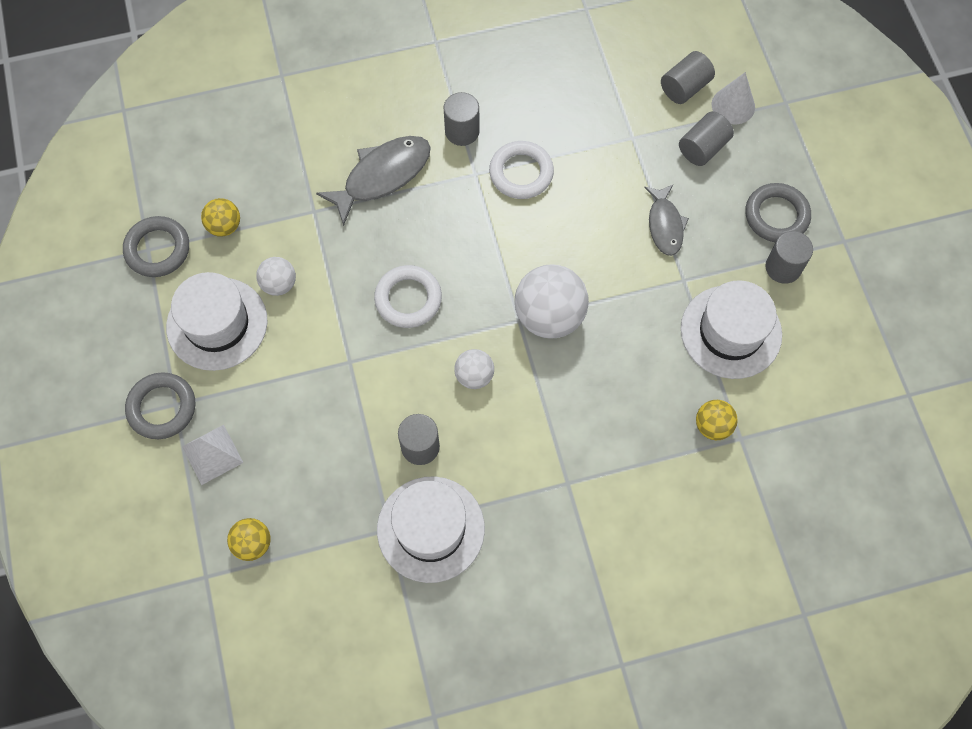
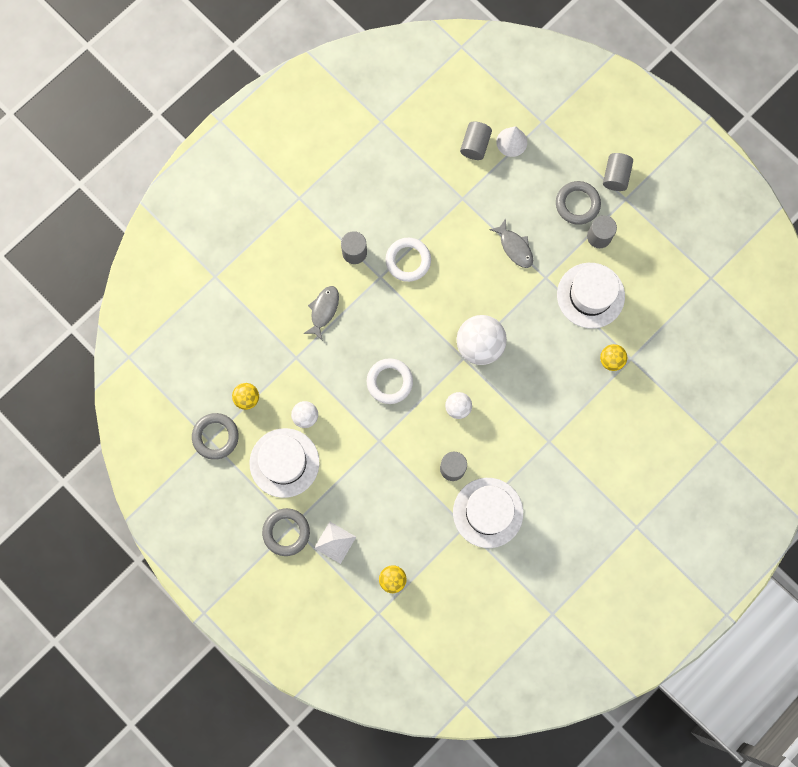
camera: 30 degrees left, 10 degrees up
grey fish [316,136,431,226] -> grey fish [303,286,339,341], size x0.64
grey cylinder [679,111,734,166] -> grey cylinder moved to [603,153,633,191]

